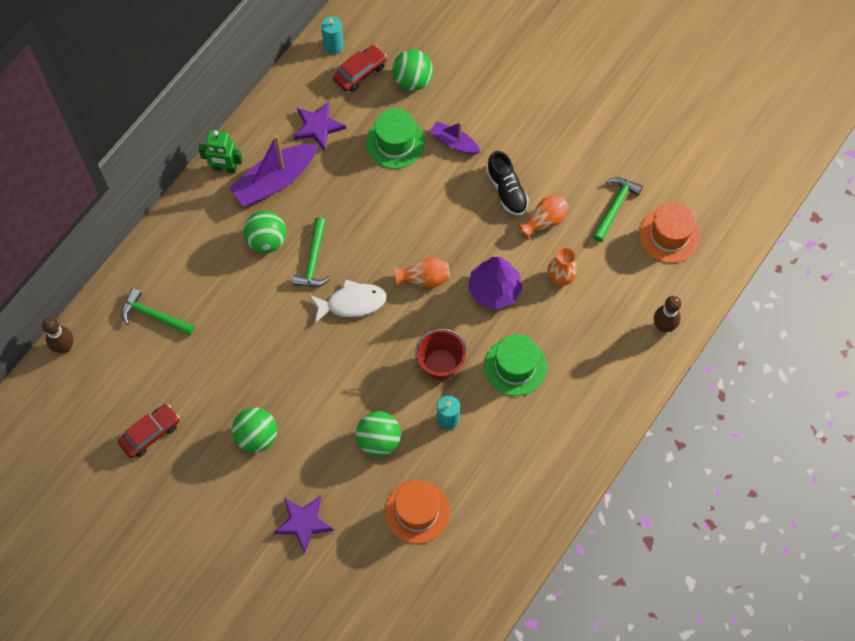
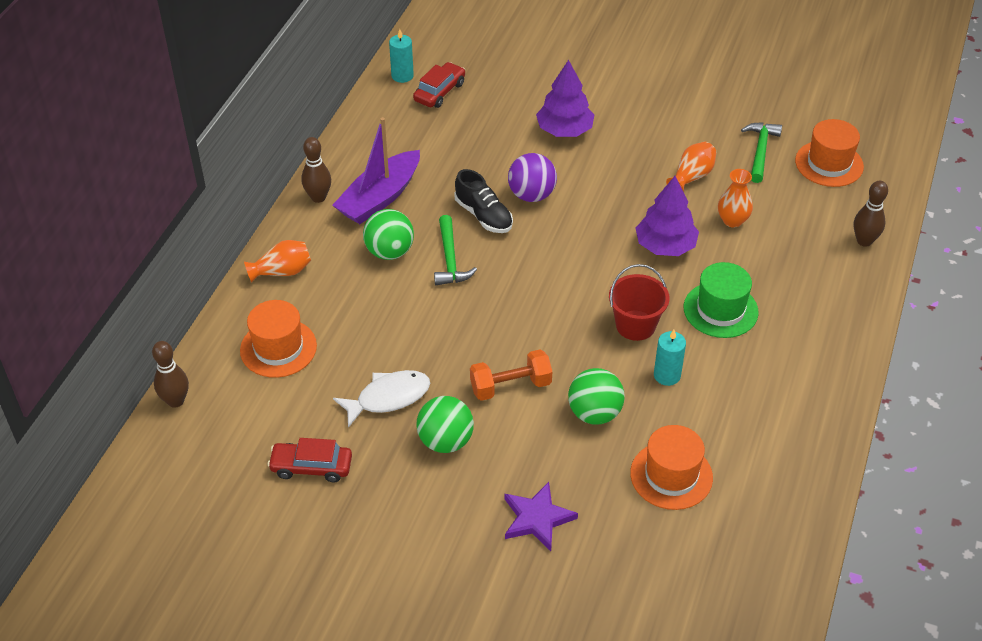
camera: 15 degrees left, 20 degrees down
red car [118,404,180,458] -> red car turned 120 degrees counterclockwise [268,438,352,482]
green hammer [121,288,195,335] -> orange hat [240,300,317,378]
green robot [198,130,243,173] -> brown bowling pin [301,137,331,203]
purple star [294,101,346,151] -> none
white fish [310,279,386,323] -> white fish moved to [333,370,430,428]
green hat [366,109,425,169] -> none
green ball [392,49,433,91] -> none
orange vase [395,257,450,288] -> orange vase moved to [244,240,311,282]
purple boat [429,121,480,154] -> purple tree [536,60,594,137]
black shoe [486,151,529,215] -> black shoe moved to [454,169,513,233]
none -> orange dumbbell [470,350,552,401]
none -> purple ball [508,153,557,202]

